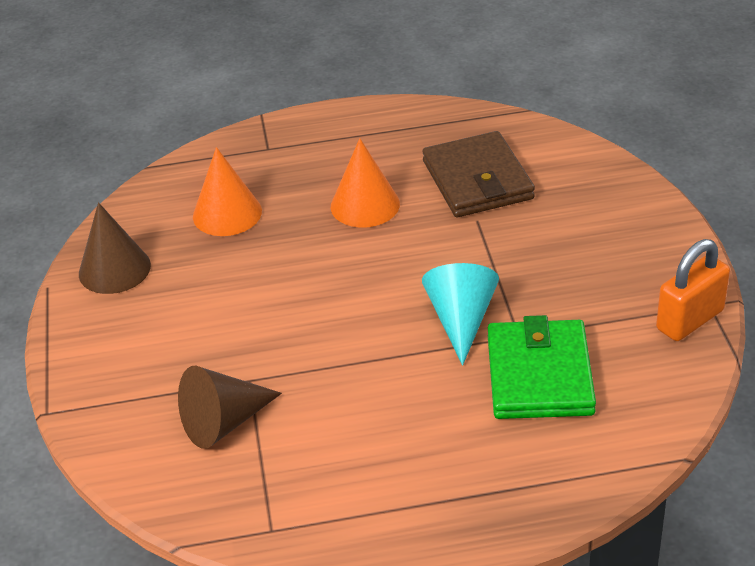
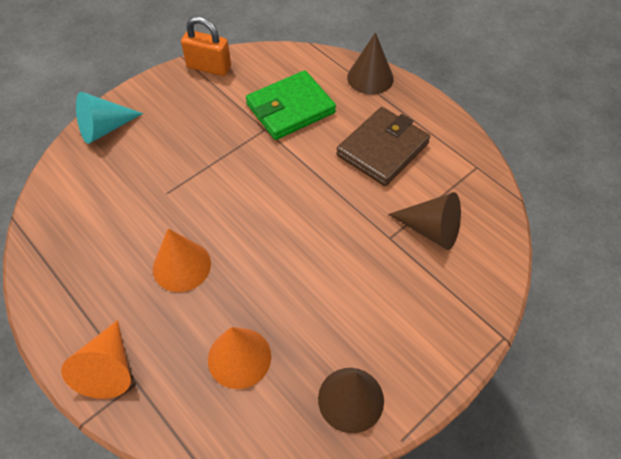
camera: 125 degrees left, 15 degrees up
turquoise cone [422,263,499,365] -> turquoise cone moved to [76,92,143,144]
brown wallet [423,131,535,217] -> brown wallet moved to [336,107,430,186]
none -> orange cone [61,320,131,399]
none -> brown cone [347,32,394,95]

